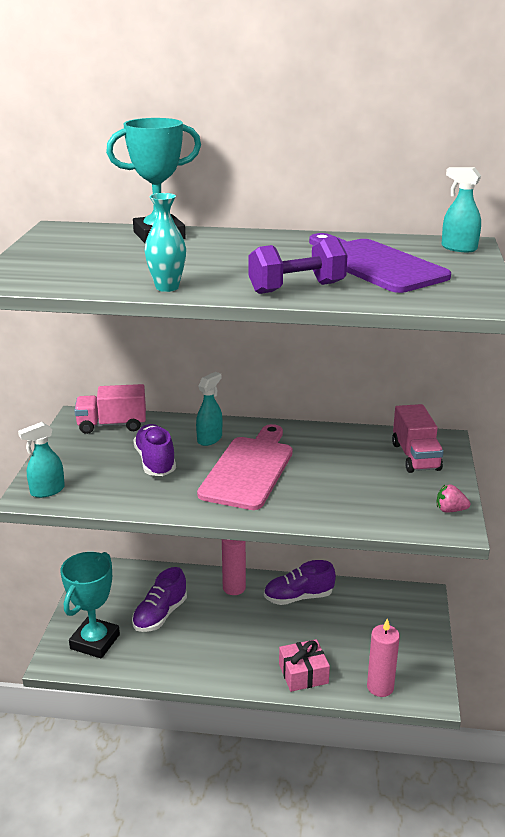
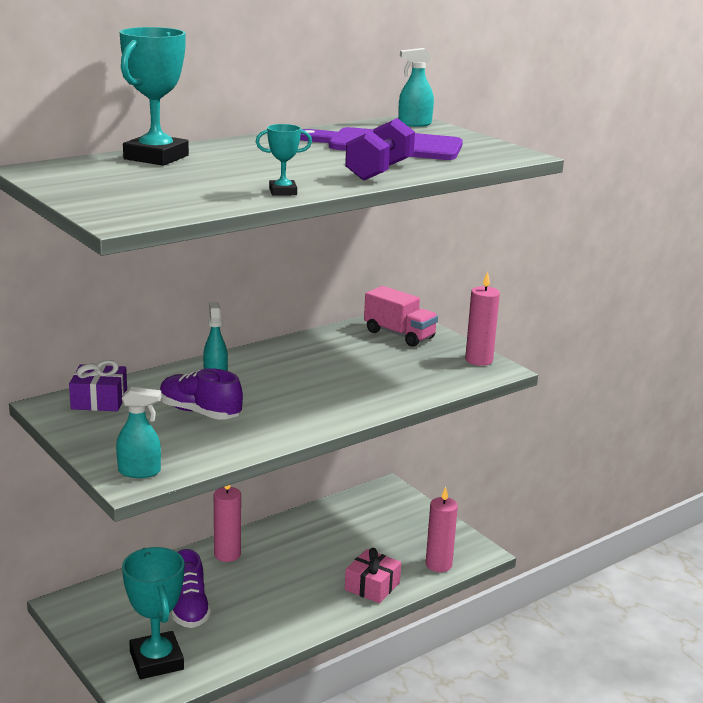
camera: 45 degrees left, 5 degrees down
turquoise spray bottle [18,422,65,498] -> turquoise spray bottle turned 105 degrees counterclockwise [116,387,161,478]
pink truck [74,384,146,434] -> purple gift [69,360,127,411]
turquoise vase [145,193,186,292] -> turquoise trophy [256,124,312,196]
pink cutting board [197,424,293,510] -> none
purple shoe [264,560,336,605] -> none
pink strawberry [437,485,470,513] -> pink candle [465,272,500,366]

